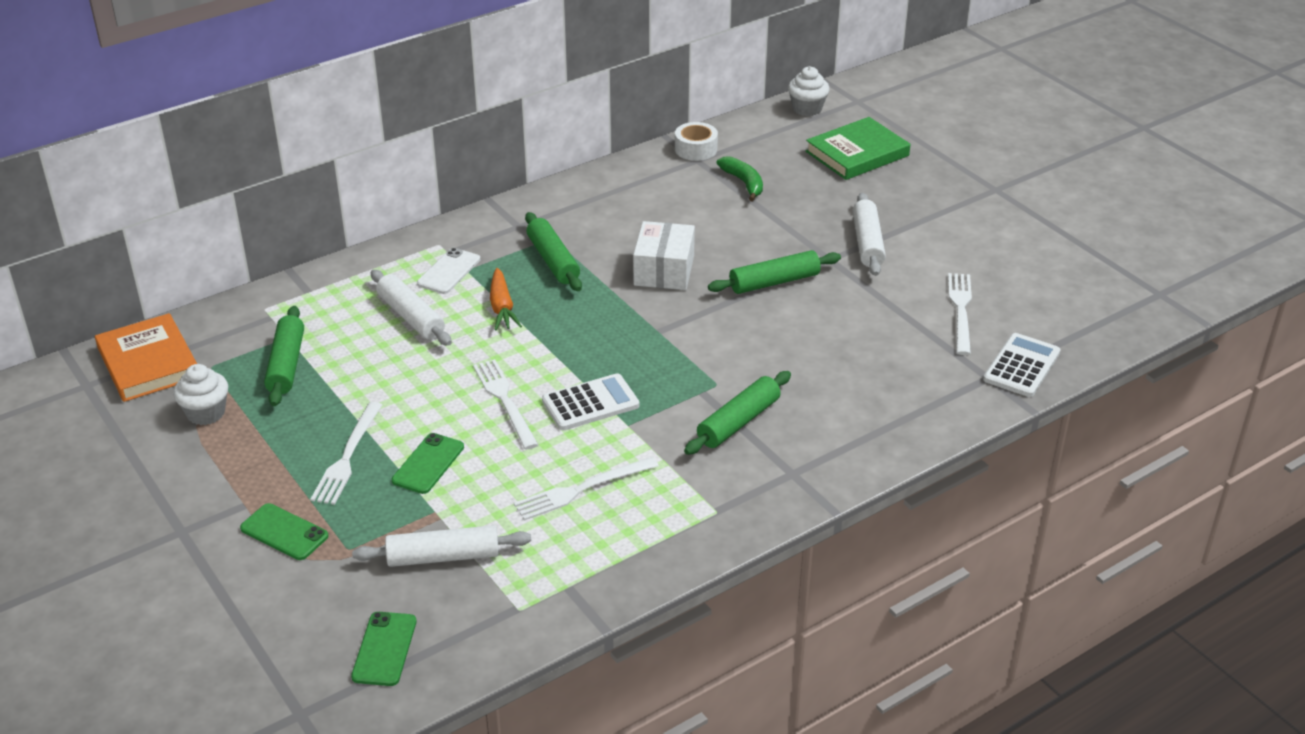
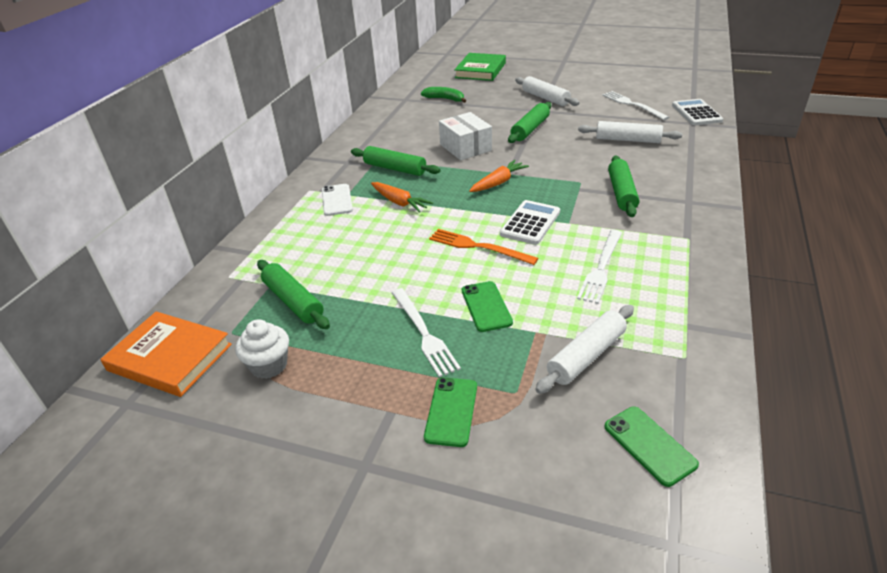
camera: 35 degrees left, 0 degrees up
green phone [240,503,328,560] -> green phone turned 75 degrees counterclockwise [424,377,477,447]
white rolling pin [371,270,452,346] -> white rolling pin moved to [578,121,682,143]
white fork [473,359,538,450] -> orange fork [429,229,538,265]
white tape [675,122,718,161] -> none
white cupcake [788,66,830,116] -> none
none -> orange carrot [469,160,529,192]

